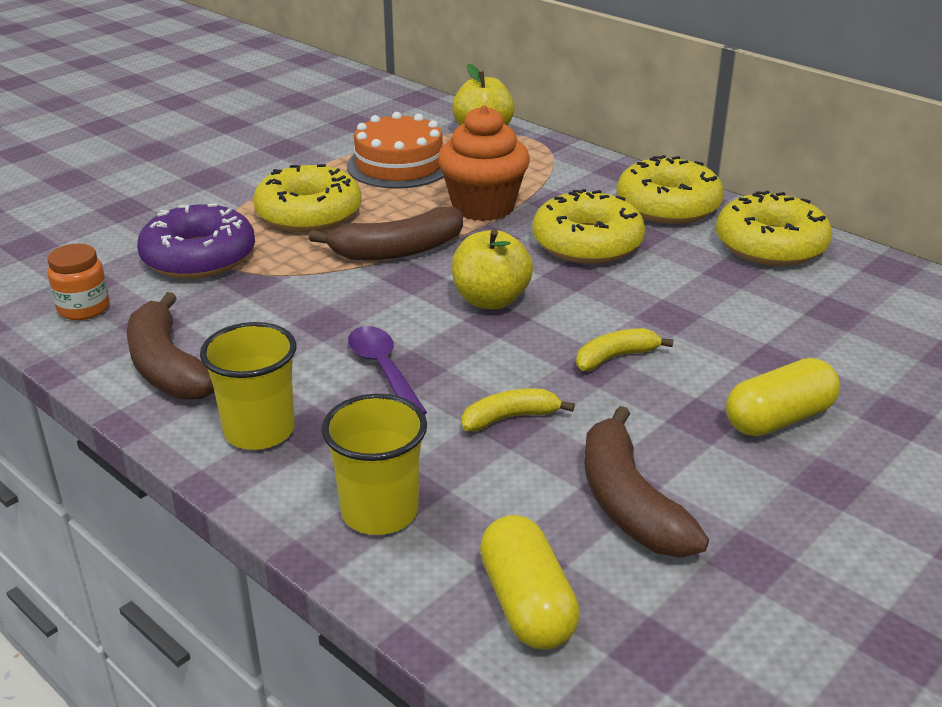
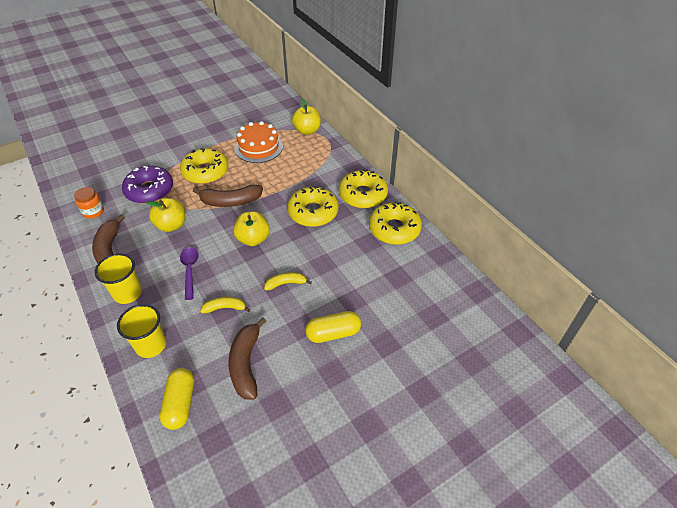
camera: 15 degrees right, 15 degrees up
orange cupcake [438,105,530,221] -> none
none -> yellow apple [146,198,185,232]

